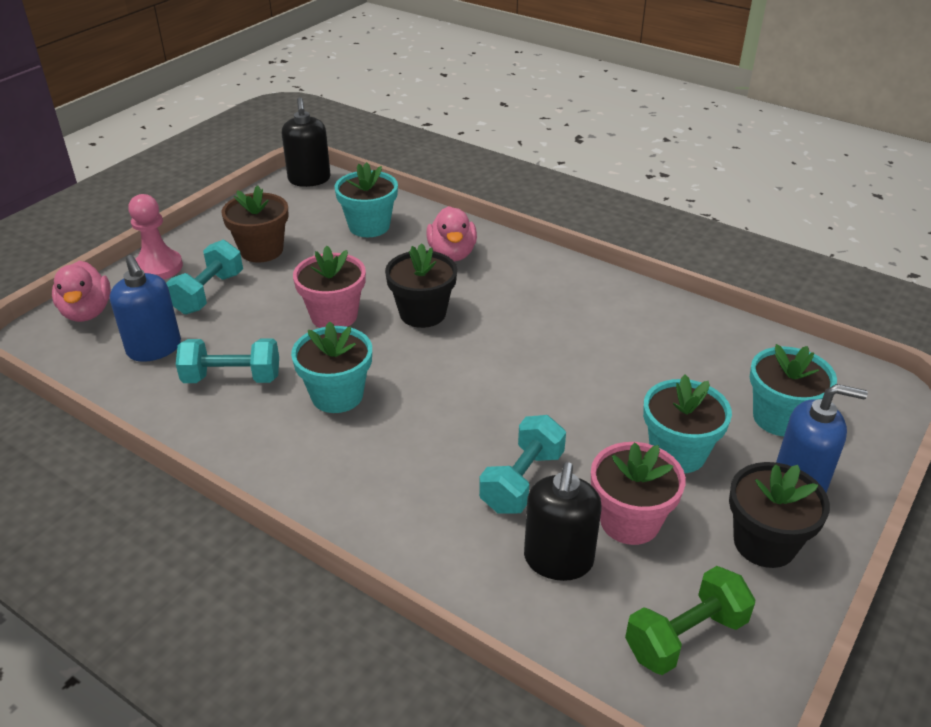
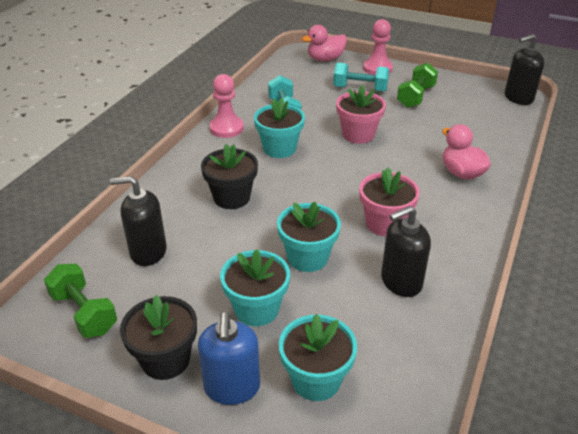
camera: 80 degrees right, 0 degrees up
blue soap dispenser [110,255,181,362] -> none
brown flower pot [221,185,289,262] -> green dumbbell [397,63,438,108]
turquoise flower pot [335,162,398,237] -> turquoise flower pot moved to [277,202,341,272]
black flower pot [385,243,457,328] -> black flower pot moved to [201,144,258,209]
pink duck [426,206,477,261] -> pink duck turned 75 degrees clockwise [442,124,491,180]
turquoise dumbbell [479,415,566,513] -> none
pink flower pot [591,442,686,545] -> pink flower pot moved to [359,167,420,236]
none -> pink pawn [209,74,244,138]
none -> black soap dispenser [381,206,431,297]

